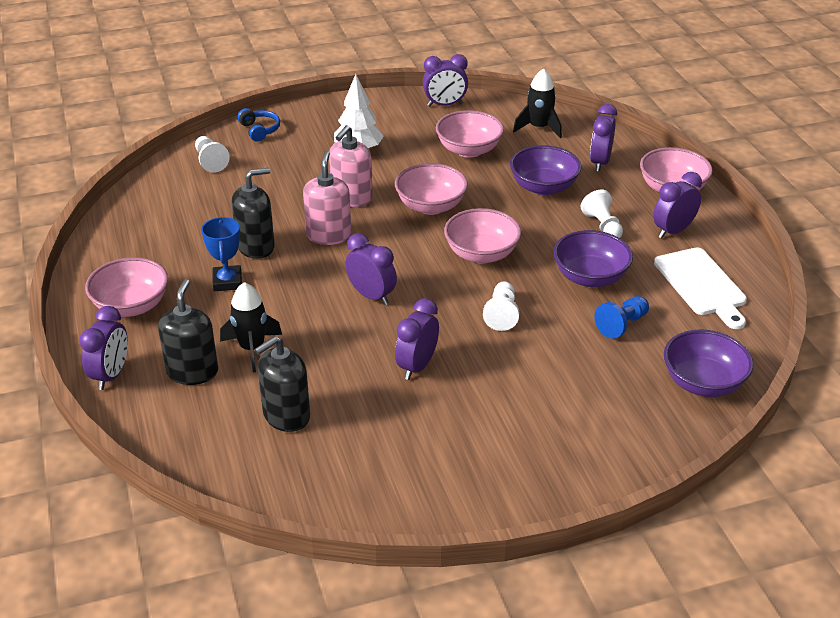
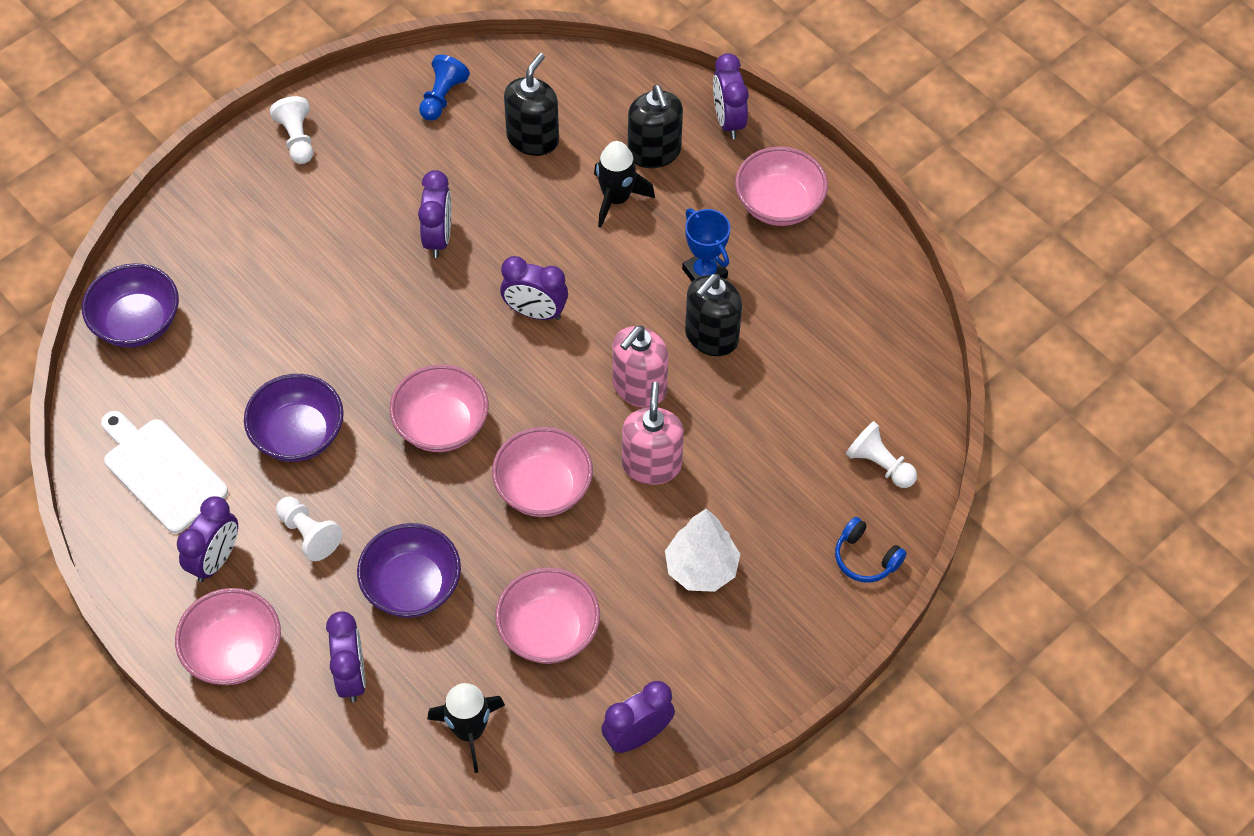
camera: 155 degrees right, 20 degrees up
pink soap dispenser [303,151,351,245] -> pink soap dispenser turned 60 degrees clockwise [613,326,668,407]
white pawn [483,282,519,331] -> white pawn moved to [270,96,313,164]
blue pawn [594,296,649,339] -> blue pawn moved to [419,55,470,121]

